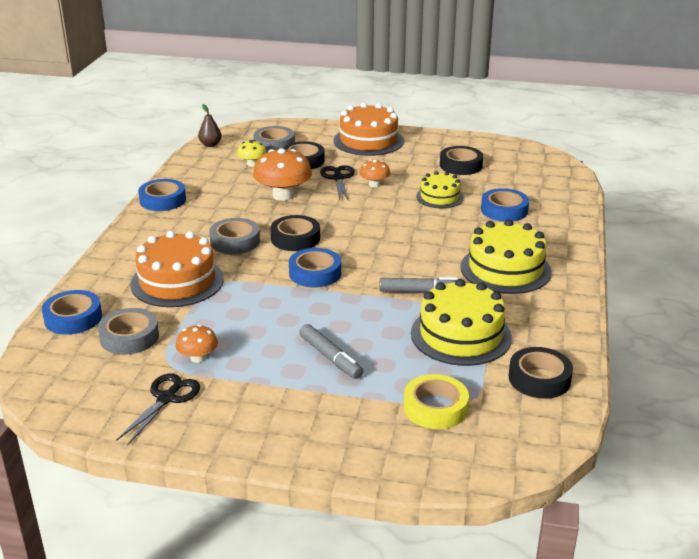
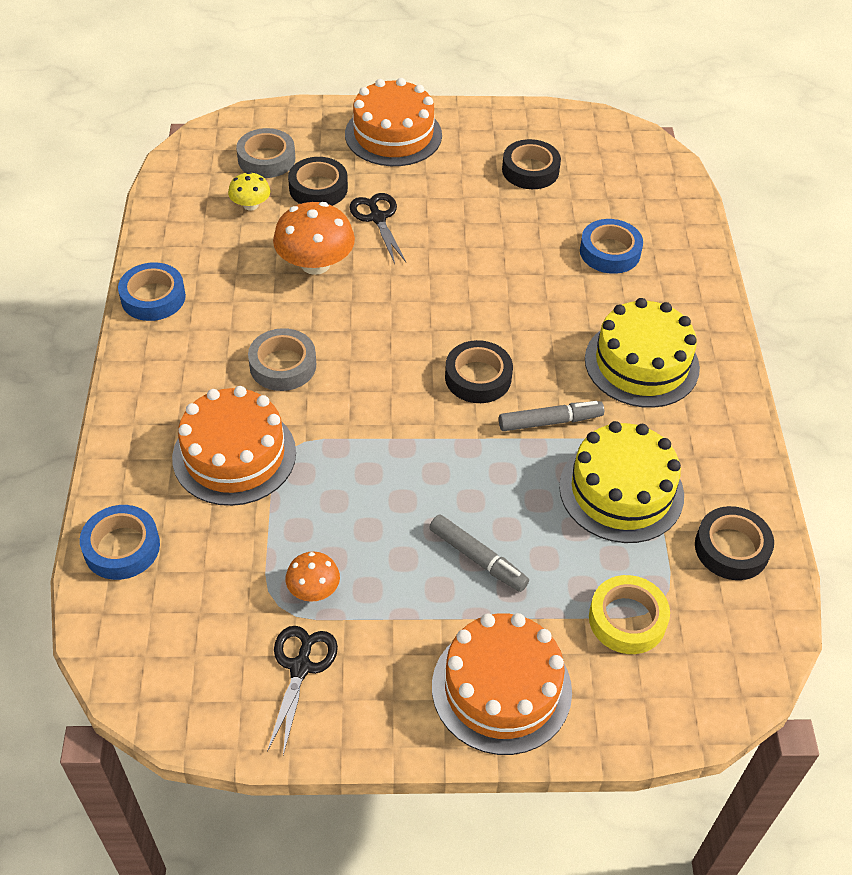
camera: 15 degrees left, 20 degrees up
grey tape [98,308,159,355] -> none
brown pear [198,104,222,147] -> none
black tape [270,215,320,251] -> black tape moved to [445,340,513,403]
blue tape [289,248,341,288] -> none
orange mushroom [359,160,390,187] -> none
yellow cake [416,171,464,208] -> none
none -> orange cake [432,613,572,755]

